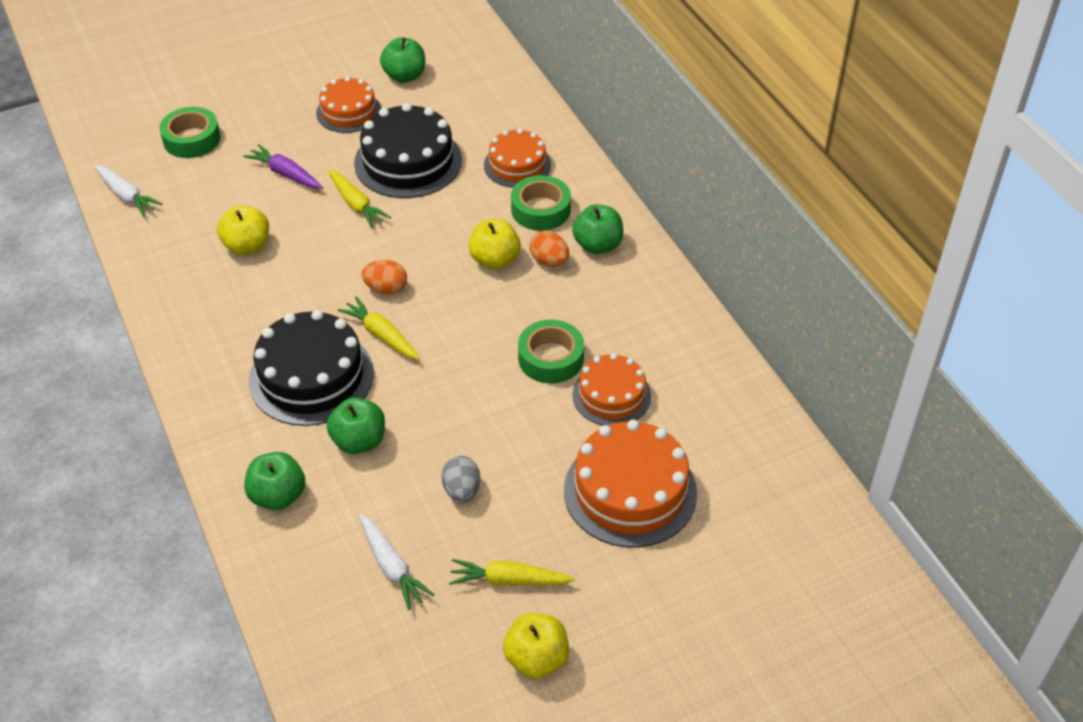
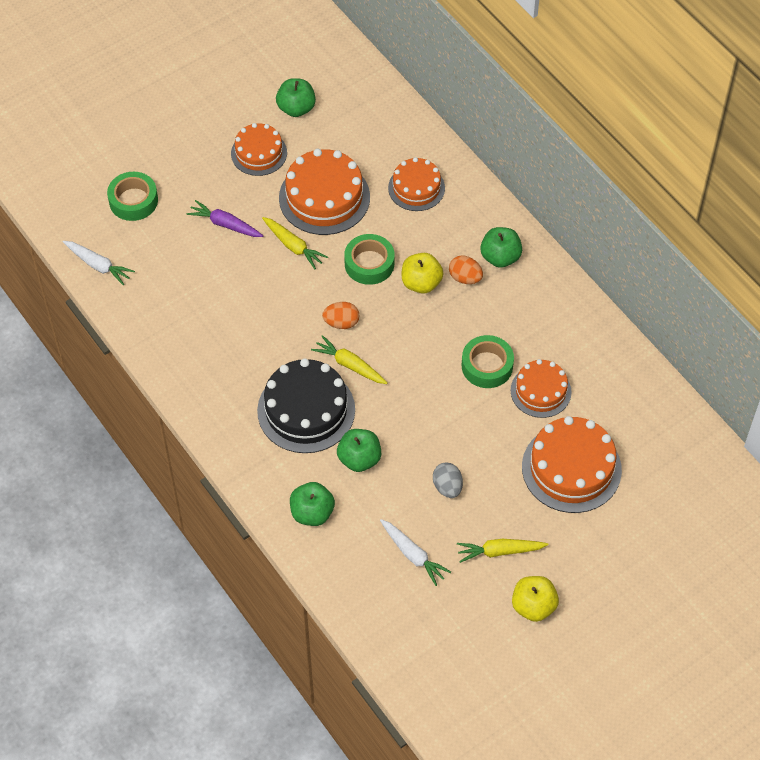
camera: 10 degrees left, 10 degrees up
yellow apple [217,205,269,255] -> none
black cake [354,103,462,198] -> orange cake [279,149,370,235]
green tape [511,175,571,231] -> green tape moved to [344,234,394,285]

